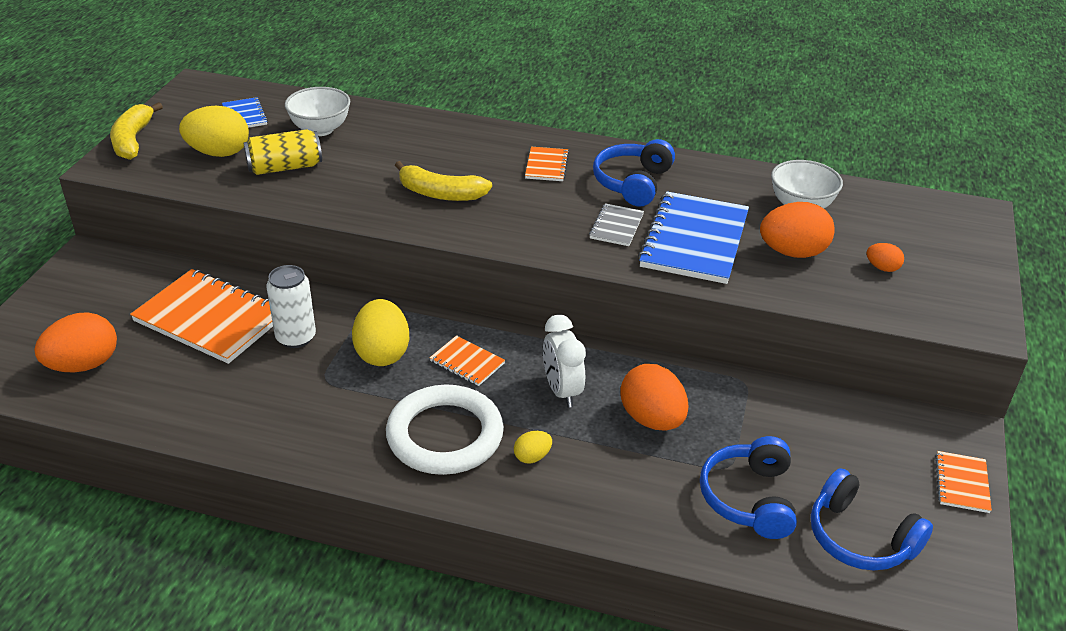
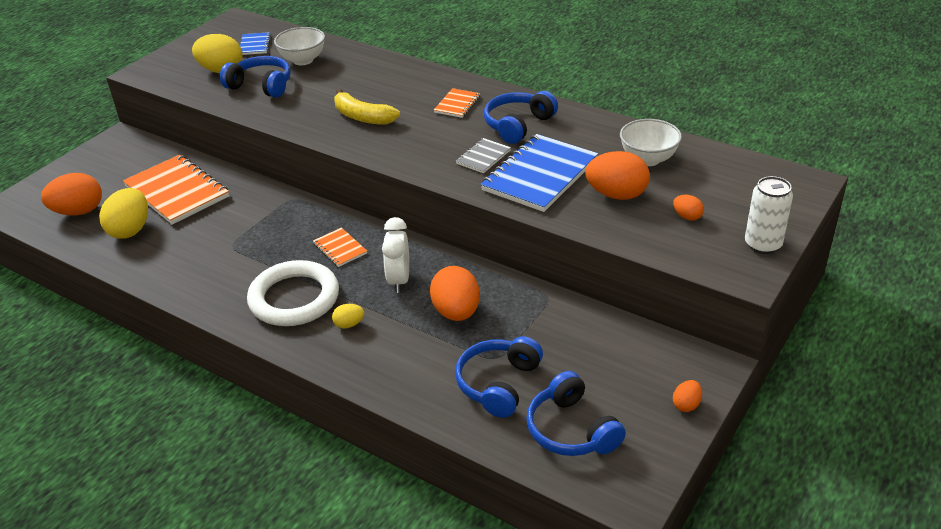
camera: 20 degrees right, 0 degrees up
yellow banana [110,102,163,160] -> none
yellow can [244,129,322,175] -> blue headphones [220,56,291,98]
white can [266,265,316,348] -> white can moved to [745,176,793,254]
yellow egg [352,299,409,366] -> yellow egg moved to [99,188,148,239]
orange notebook [935,451,992,513] -> orange egg [673,380,702,412]

